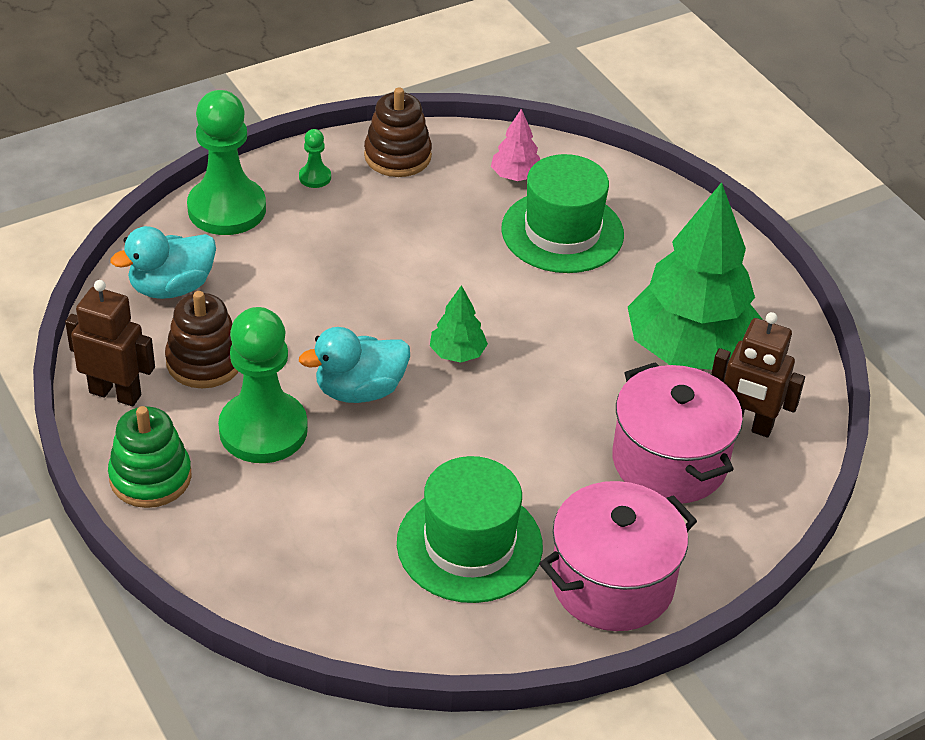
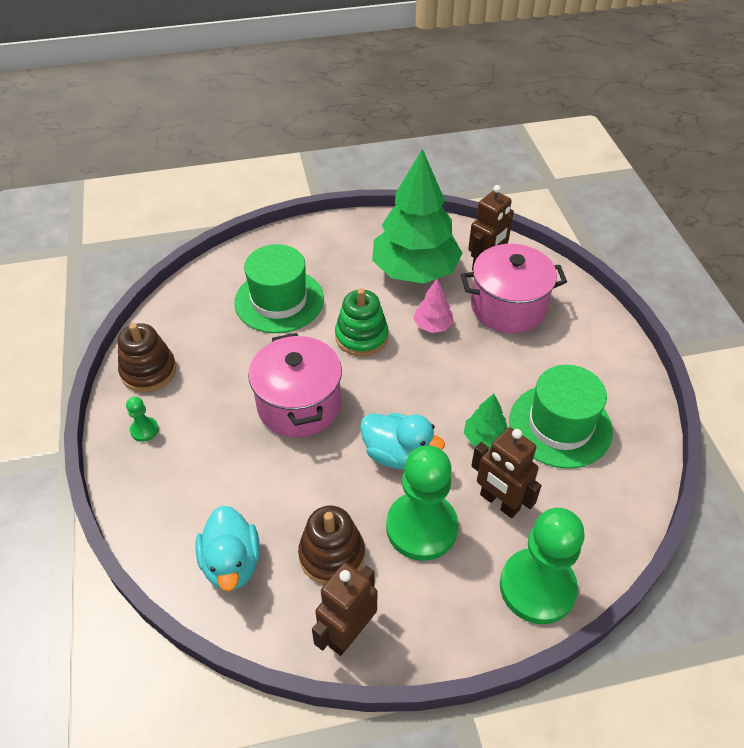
camera: 70 degrees left, 5 degrees up
green stacking toy [108,406,192,508] -> green stacking toy moved to [335,288,388,356]
green pawn [187,90,266,235] -> green pawn moved to [500,508,585,624]
turquoise duck [299,327,410,403] -> turquoise duck turned 60 degrees counterclockwise [360,413,445,470]
green tree [430,285,488,363] -> green tree moved to [464,394,508,449]
pink tree [491,109,540,181] -> pink tree moved to [413,279,454,333]
pink pot [539,481,697,631] -> pink pot moved to [248,333,342,437]
none -> brown robot [471,427,542,518]

